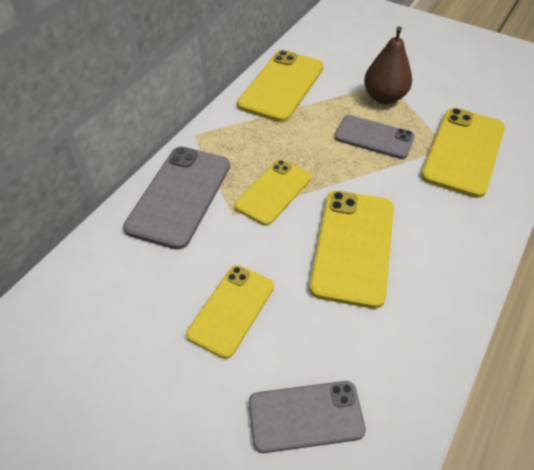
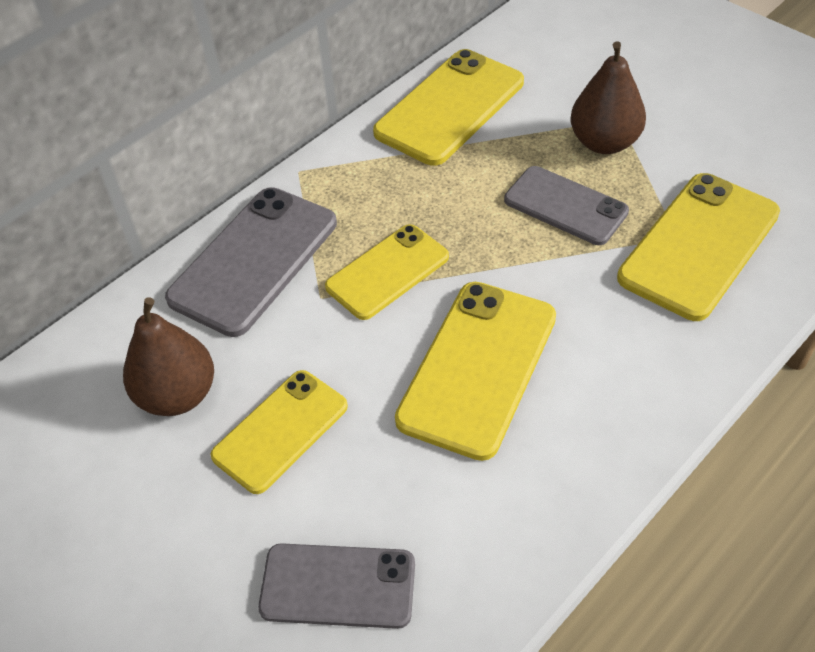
camera: 15 degrees right, 0 degrees up
none -> brown pear [123,298,214,416]

